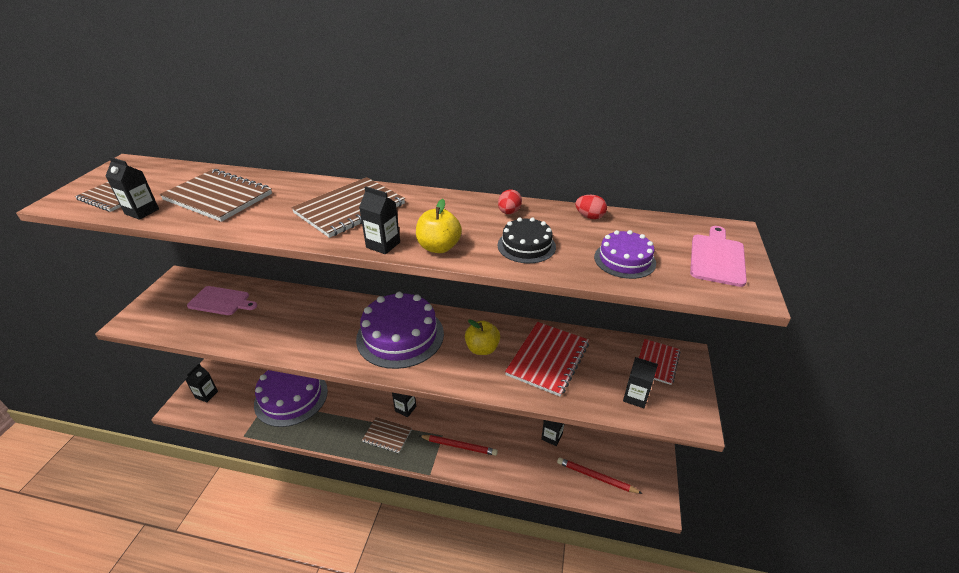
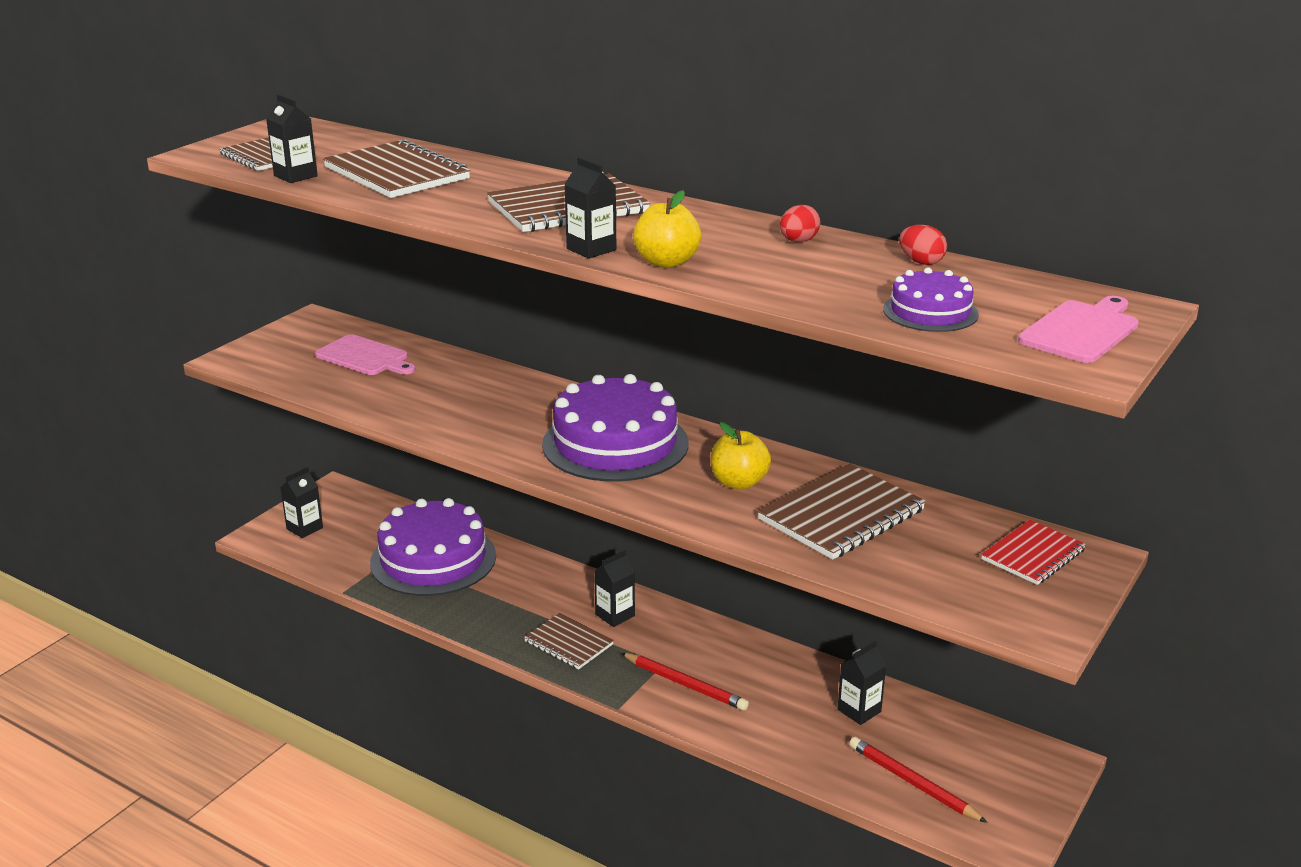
camera: 20 degrees right, 10 degrees down
black cake [497,217,556,263] -> none
red notebook [505,322,589,397] -> brown notebook [757,464,926,560]
black carton [623,357,658,408] -> none

